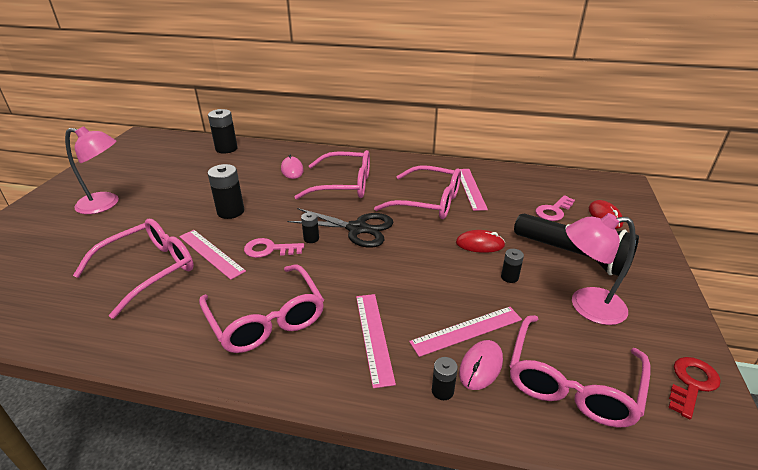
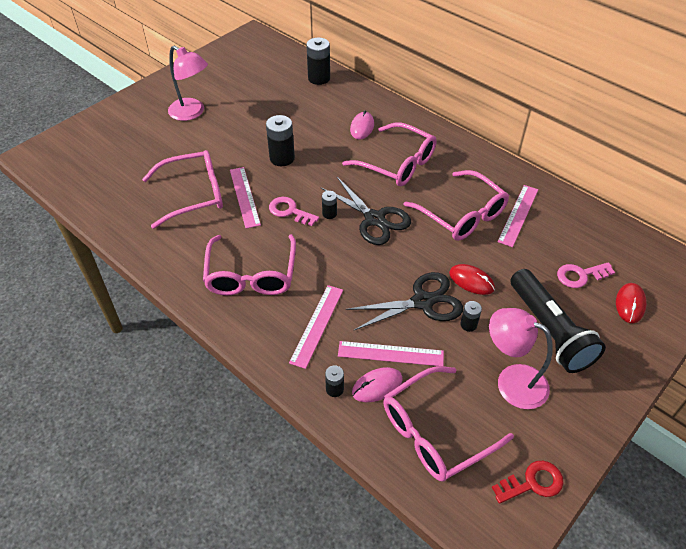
camera: 30 degrees right, 15 degrees up
none -> black scissors [346,272,463,330]

